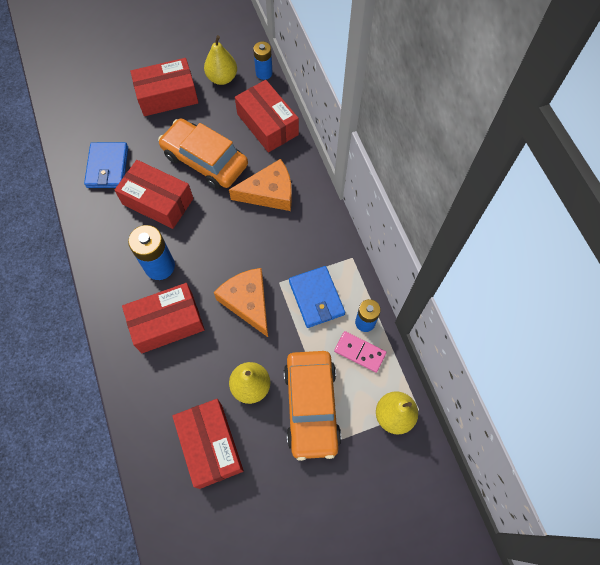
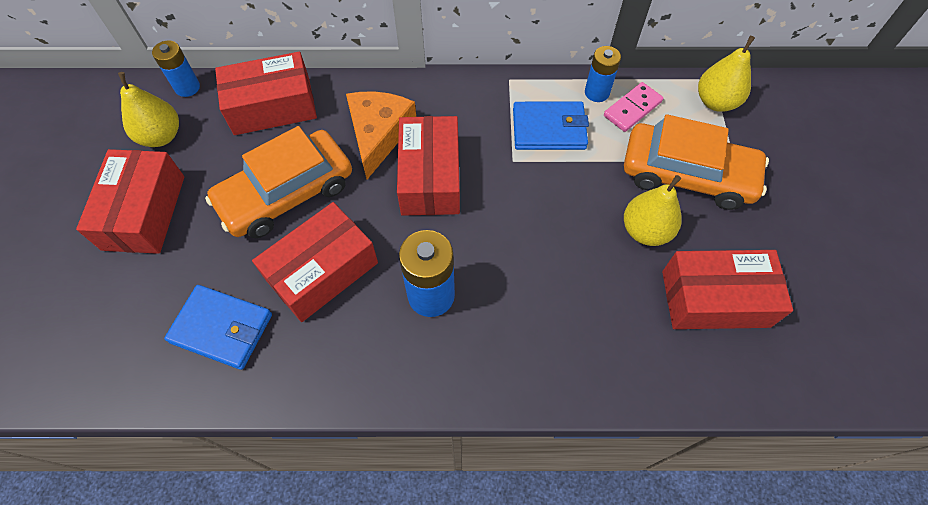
camera: 70 degrees left, 5 degrees down
red box [122,283,205,353] -> red box moved to [397,116,460,216]
orange cheese [214,268,268,337] -> none

